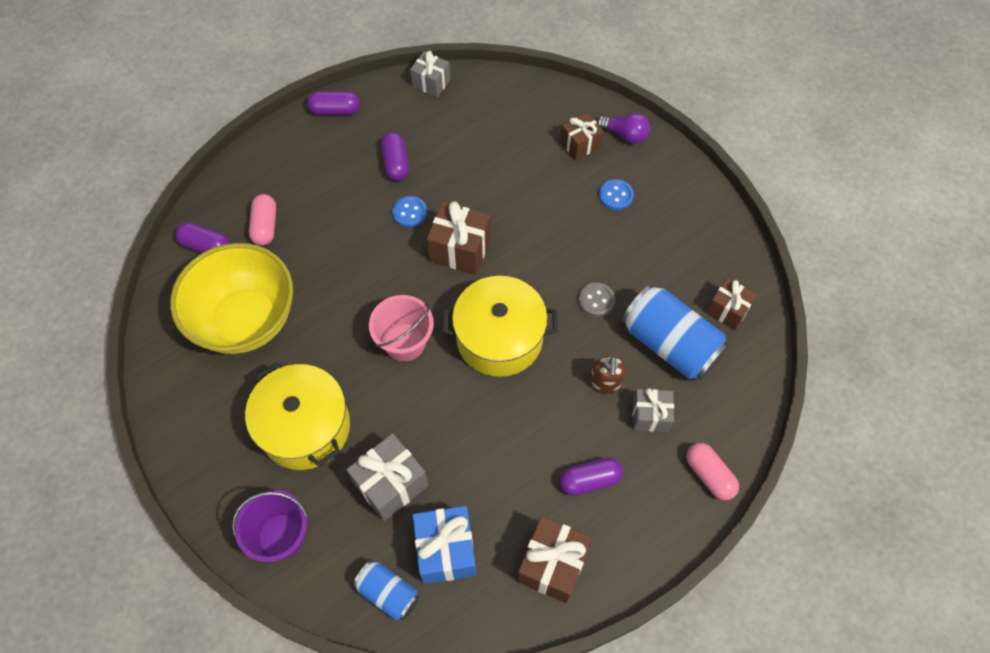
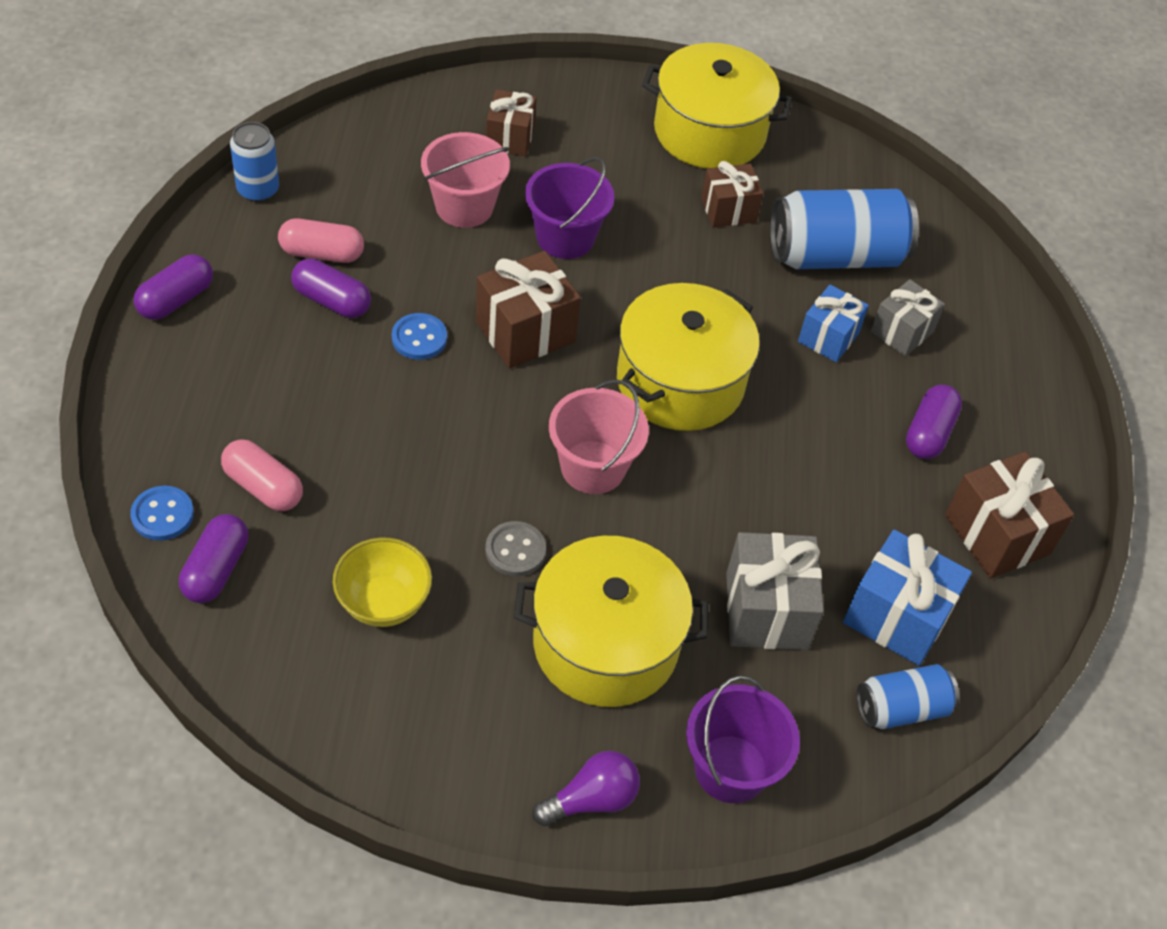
camera: 55 degrees left, 10 degrees down
yellow bowl [170,243,293,354] -> yellow bowl [333,538,432,627], size x0.49
purple capsule [176,222,230,253] -> purple capsule turned 45 degrees counterclockwise [179,514,248,603]
grey gift [410,51,450,98] -> blue can [230,122,279,202]
grey button [579,282,615,317] -> grey button moved to [485,521,546,577]
brown soap dispenser [590,356,626,394] -> blue gift [798,285,869,362]
purple light bulb [596,113,650,144] -> purple light bulb moved to [533,751,640,826]
blue button [599,179,634,210] -> blue button moved to [130,486,194,541]
pink capsule [686,443,739,500] -> pink capsule moved to [278,219,364,263]
brown gift [706,278,757,330] -> brown gift moved to [701,161,763,227]
none -> pink bucket [421,132,510,228]
none -> purple bucket [525,157,615,259]
none -> yellow pot [642,43,792,169]

